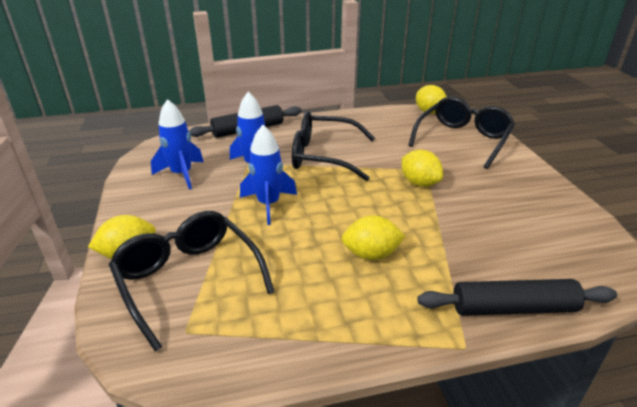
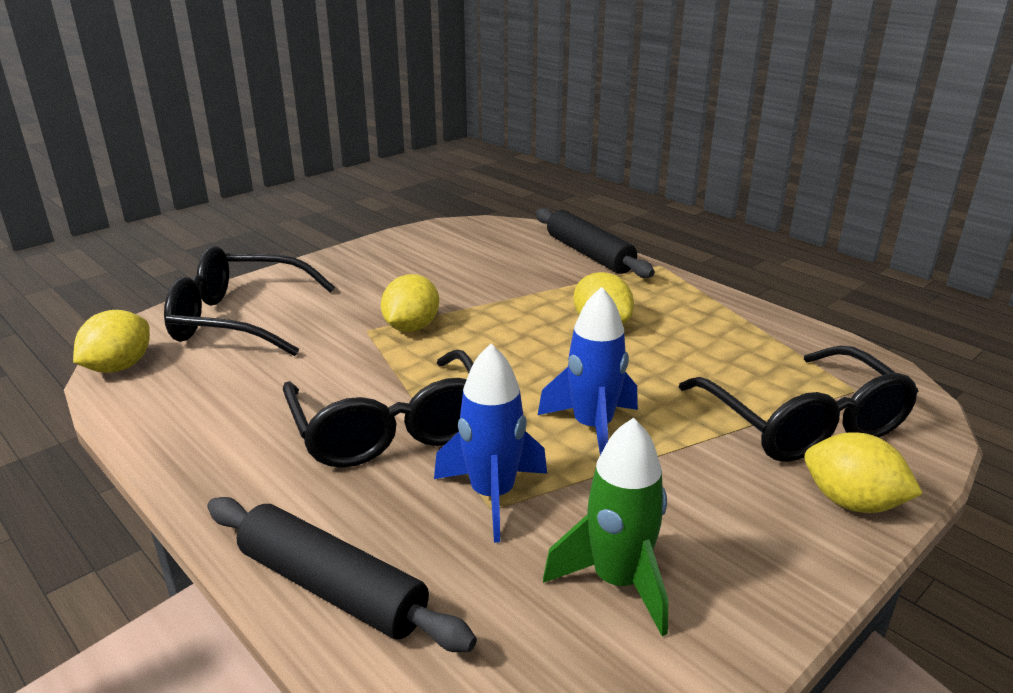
camera: 120 degrees left, 5 degrees down
black glasses [109,211,274,352] -> black glasses turned 45 degrees counterclockwise [679,346,918,462]
blue rocket [151,99,204,190] -> green rocket [543,418,668,636]

